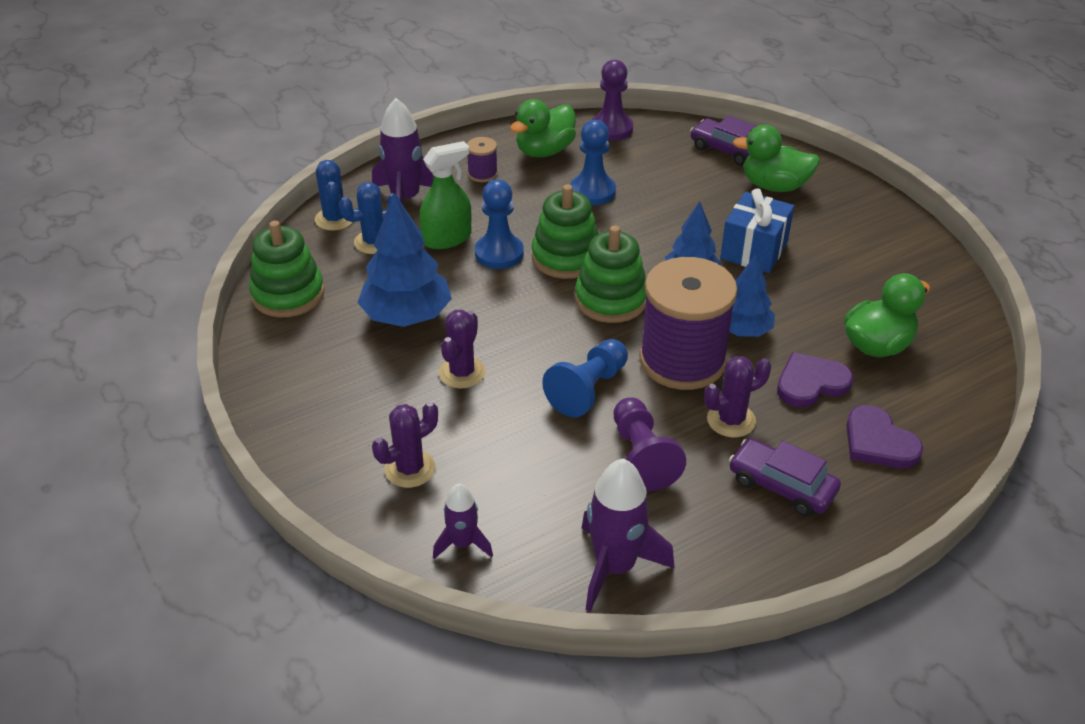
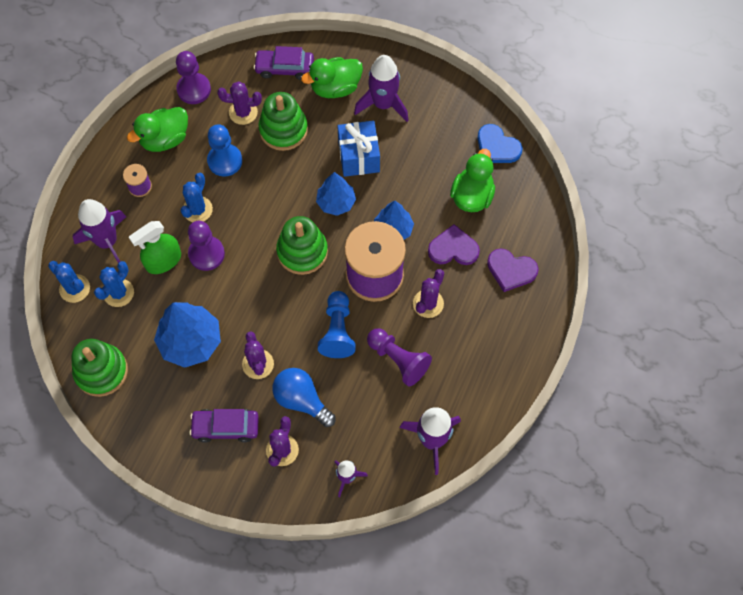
camera: 35 degrees left, 25 degrees up
green spray bottle [419,141,471,249] -> green spray bottle turned 150 degrees counterclockwise [129,221,181,274]
blue pawn [475,179,524,269] -> purple pawn [188,221,225,271]
green duck [510,99,576,157] -> green duck turned 45 degrees clockwise [127,107,188,152]
green stacking toy [532,185,598,279] -> green stacking toy moved to [258,92,308,151]
purple car [729,438,841,516] -> purple car moved to [189,409,259,443]
purple heart [777,352,853,407] -> purple heart turned 60 degrees clockwise [428,224,480,265]
none -> blue cactus [180,173,213,222]
none -> purple cactus [217,81,262,125]
none -> blue light bulb [272,368,336,427]
none -> purple rocket [354,55,409,122]
none -> blue heart [478,124,523,163]

